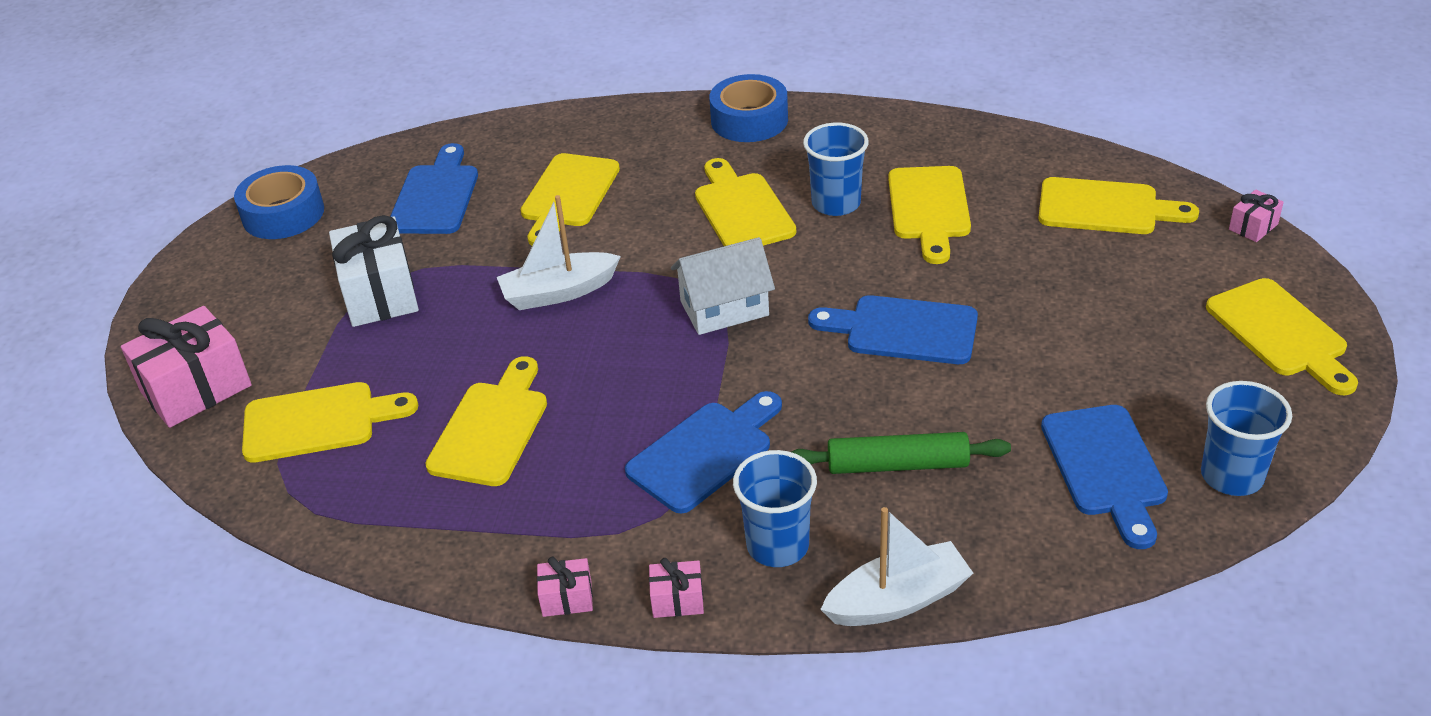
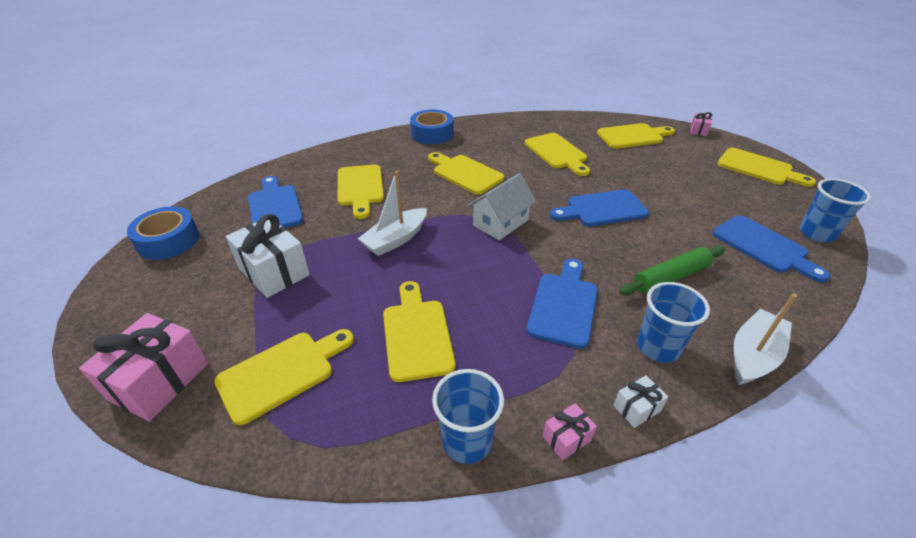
camera: 30 degrees left, 0 degrees up
pink gift [649,558,704,618] -> white gift [613,375,668,428]
blue cup [803,123,869,216] -> blue cup moved to [432,369,504,464]

